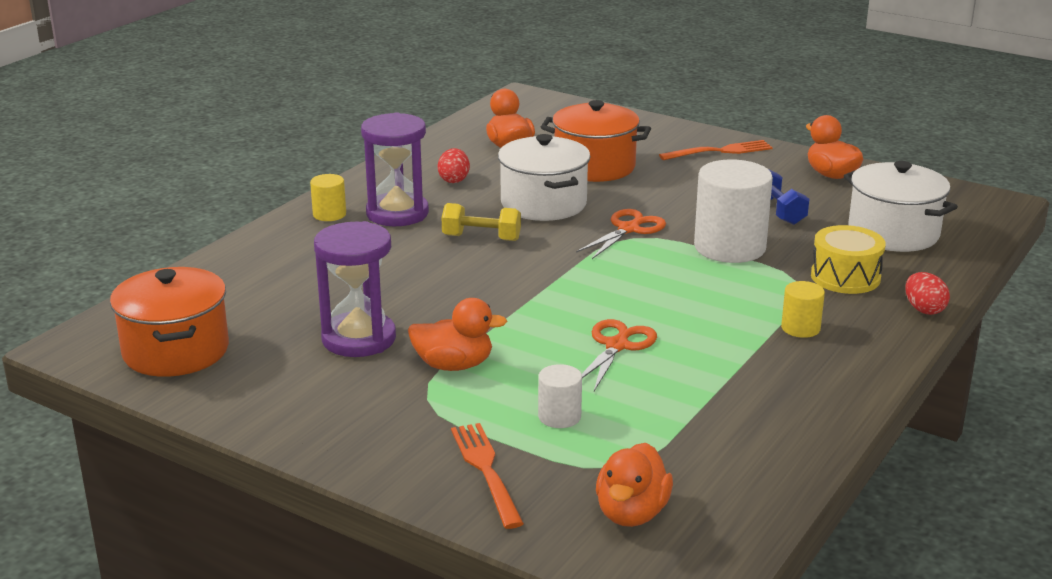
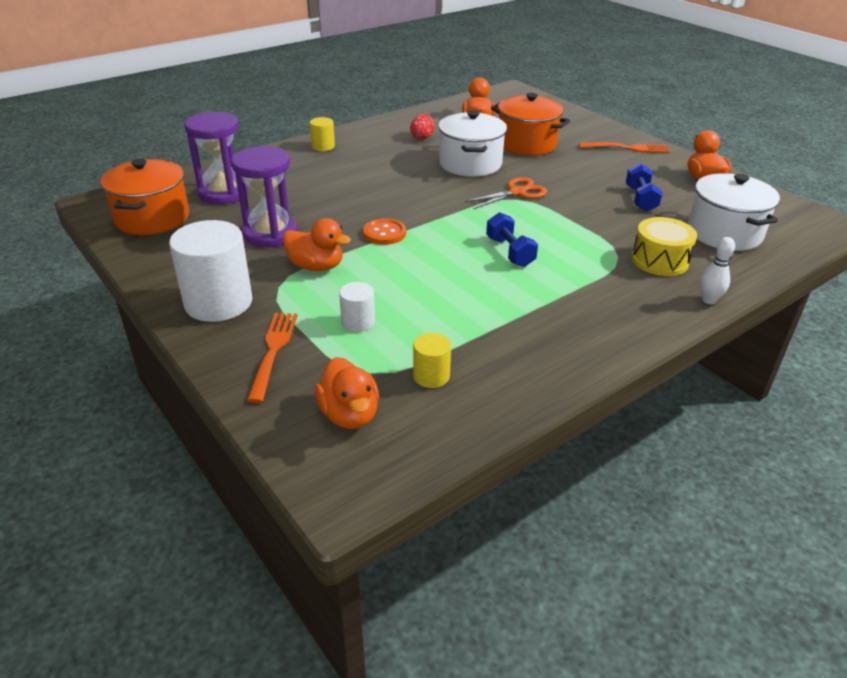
camera: 20 degrees right, 10 degrees up
purple hourglass [361,112,429,226] -> purple hourglass moved to [185,112,248,204]
yellow dumbbell [442,203,521,241] -> none
orange scissors [582,319,657,391] -> none
orange duck [596,443,673,527] -> orange duck turned 60 degrees counterclockwise [315,357,379,429]
white cylinder [694,160,773,263] -> white cylinder moved to [169,220,253,322]
yellow cylinder [781,281,825,338] -> yellow cylinder moved to [413,333,451,388]
red egg [905,272,950,315] -> white bowling pin [700,237,735,304]
none -> orange button [363,218,406,245]
none -> blue dumbbell [486,212,538,267]

